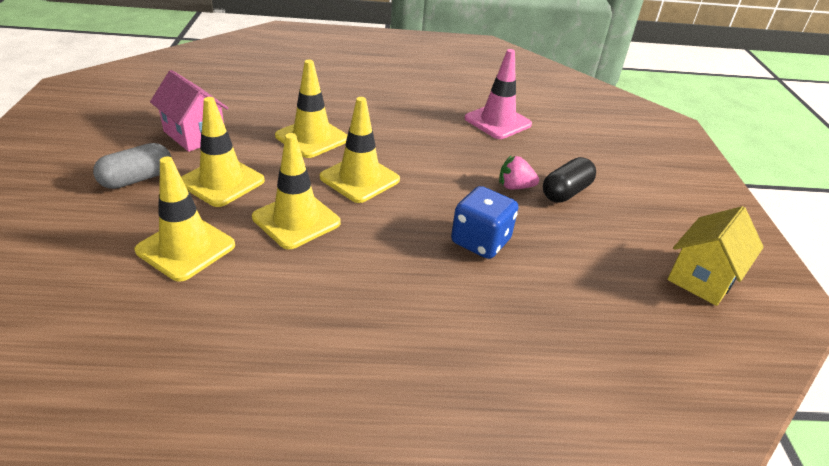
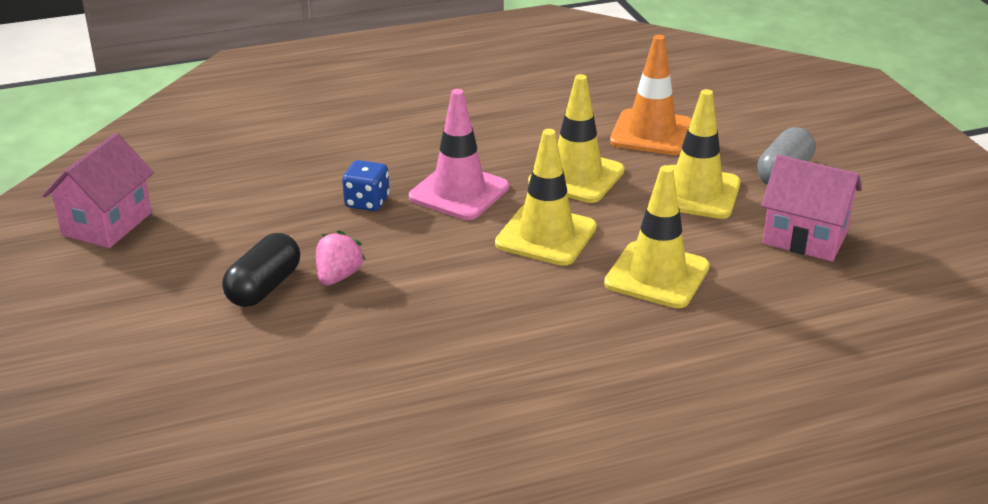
camera: 165 degrees right, 5 degrees down
yellow traffic cone [135,157,235,282] -> orange traffic cone [610,35,692,155]
blue dice [451,186,518,259] -> blue dice [342,160,390,211], size x0.66
pink traffic cone [465,49,532,139] -> pink traffic cone moved to [409,89,509,220]
pink strawberry [499,155,539,189] -> pink strawberry turned 60 degrees counterclockwise [316,230,366,286]
yellow house [667,206,764,306] -> pink house [42,133,154,248]

